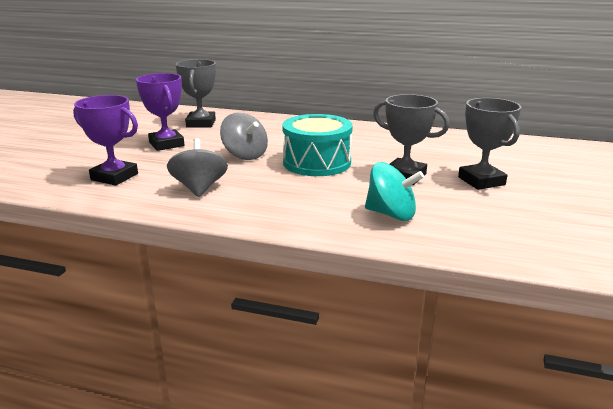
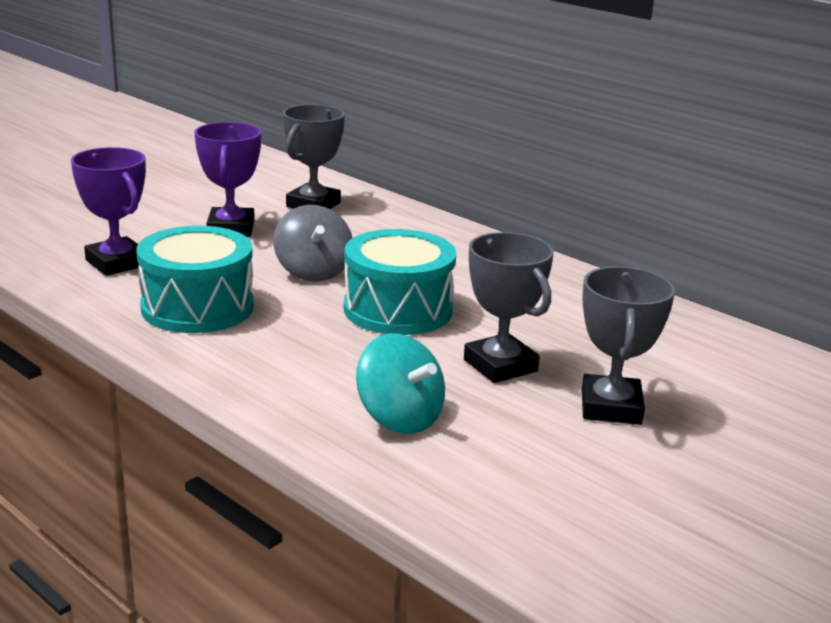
camera: 25 degrees right, 0 degrees up
grey spinning top [167,138,228,197] -> turquoise drum [136,226,254,333]

